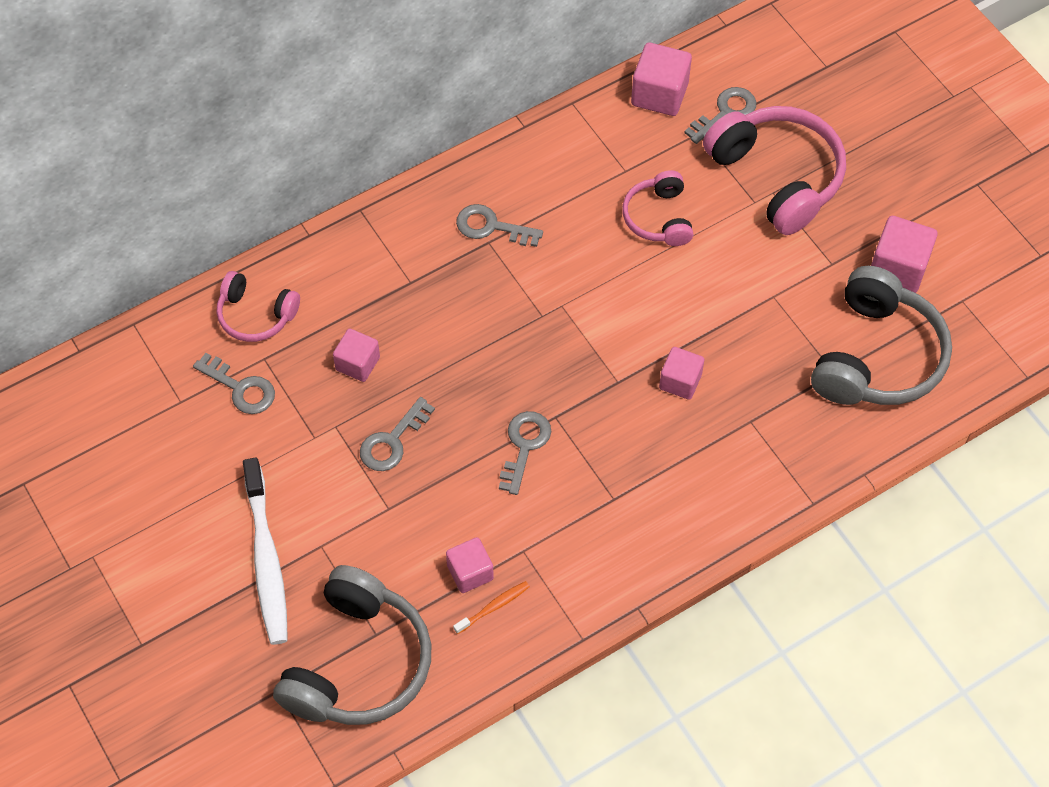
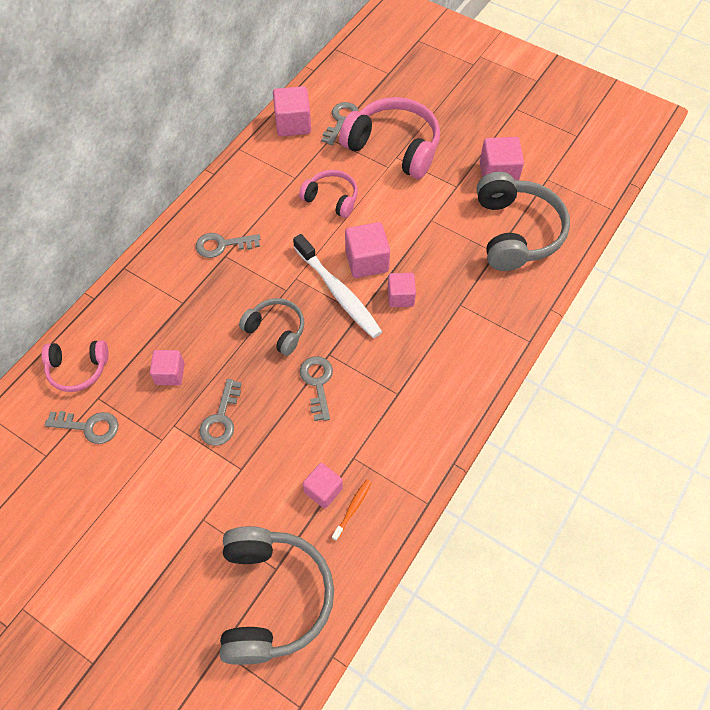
camera: 25 degrees left, 0 degrees up
white toothbrush [243,458,288,645] -> white toothbrush moved to [293,234,382,338]
pink headphones [622,170,693,246] -> pink headphones turned 150 degrees clockwise [299,170,358,218]
none -> grey headphones [239,298,304,356]
none -> pink cube [345,222,390,278]

